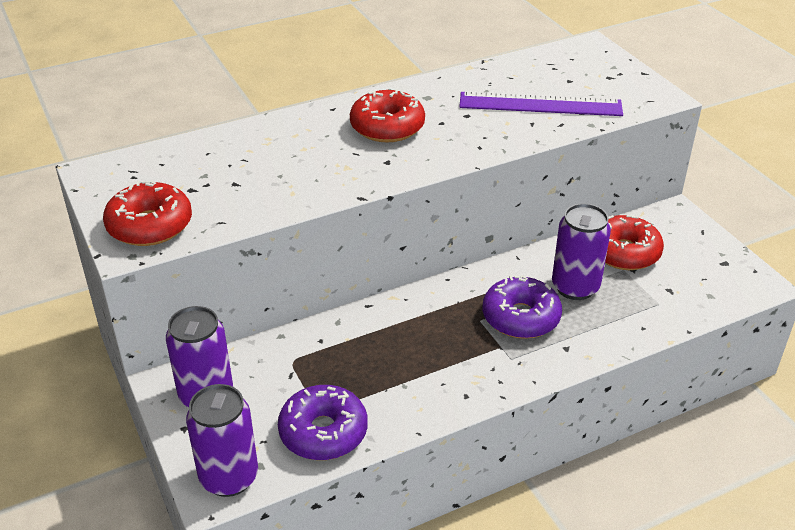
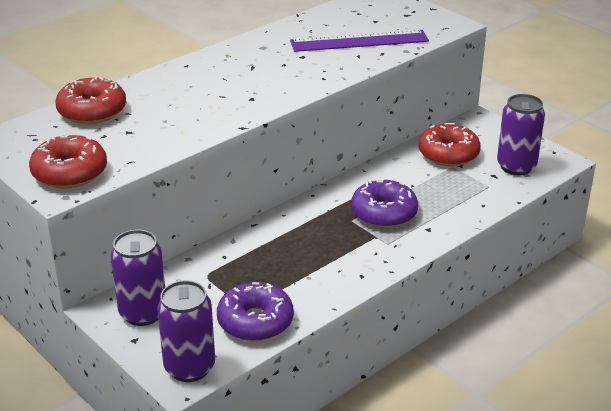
camera: 15 degrees left, 5 degrees down
red donut [350,89,425,143] -> red donut moved to [55,76,126,124]
purple can [552,203,611,300] -> purple can moved to [497,94,545,175]

